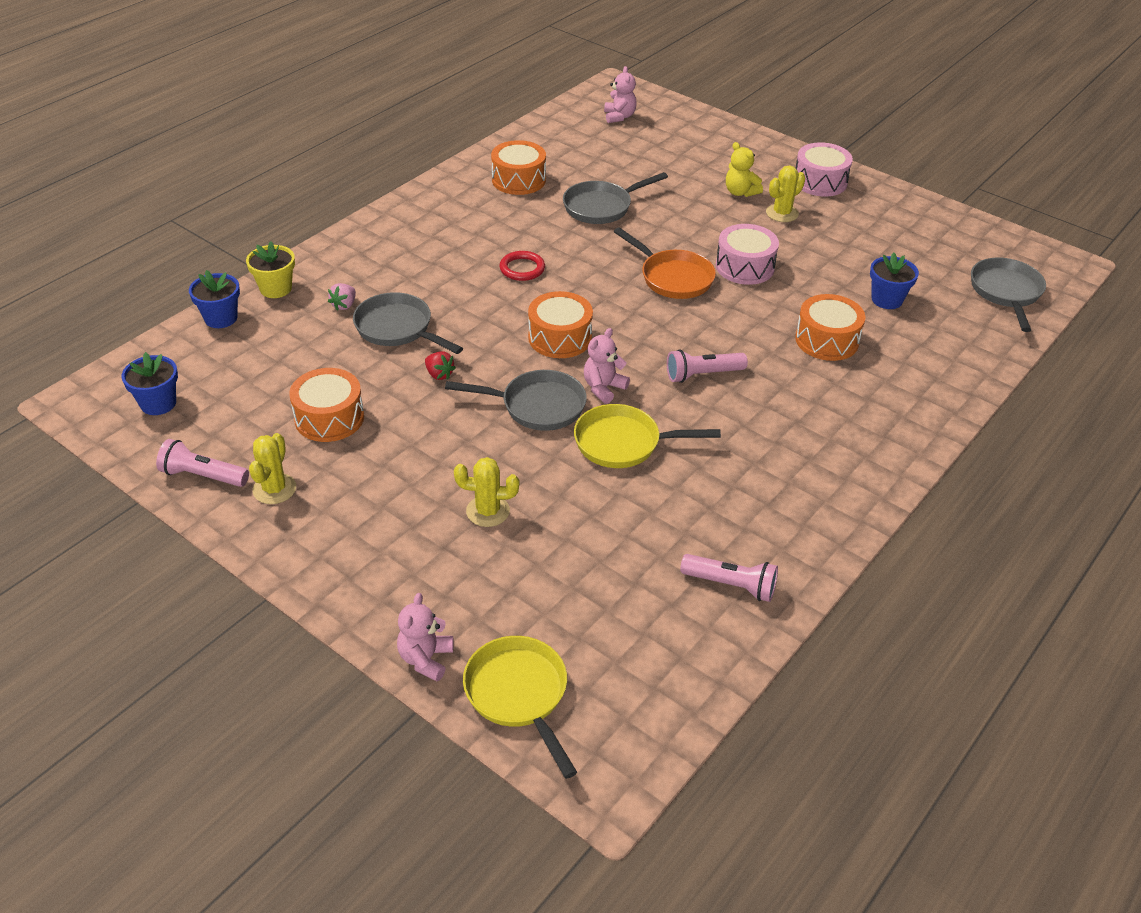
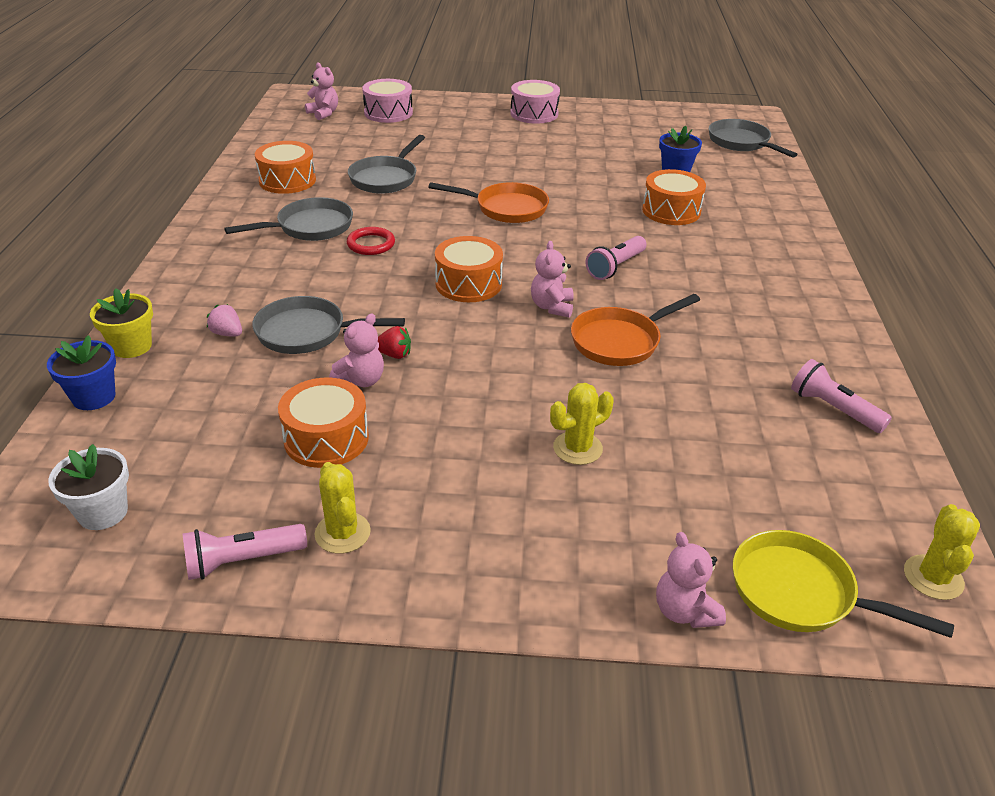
camera: 35 degrees left, 5 degrees down
blue flower pot [122,352,178,415] -> white flower pot [48,444,129,530]
pink strawberry [328,283,356,311] -> pink strawberry turned 135 degrees clockwise [207,304,242,337]
grey pan [445,370,587,431] -> grey pan moved to [224,197,353,241]
yellow pan [574,404,721,468] -> orange pan [571,294,700,366]
pink flashlight [680,554,778,602] -> pink flashlight turned 120 degrees counterclockwise [791,359,892,433]
pink drum [716,224,779,285] -> pink drum moved to [362,79,413,123]
yellow teddy bear [726,142,763,197] -> none
yellow cactus [766,165,805,222] -> yellow cactus moved to [904,504,980,600]
none -> pink teddy bear [329,313,384,387]

